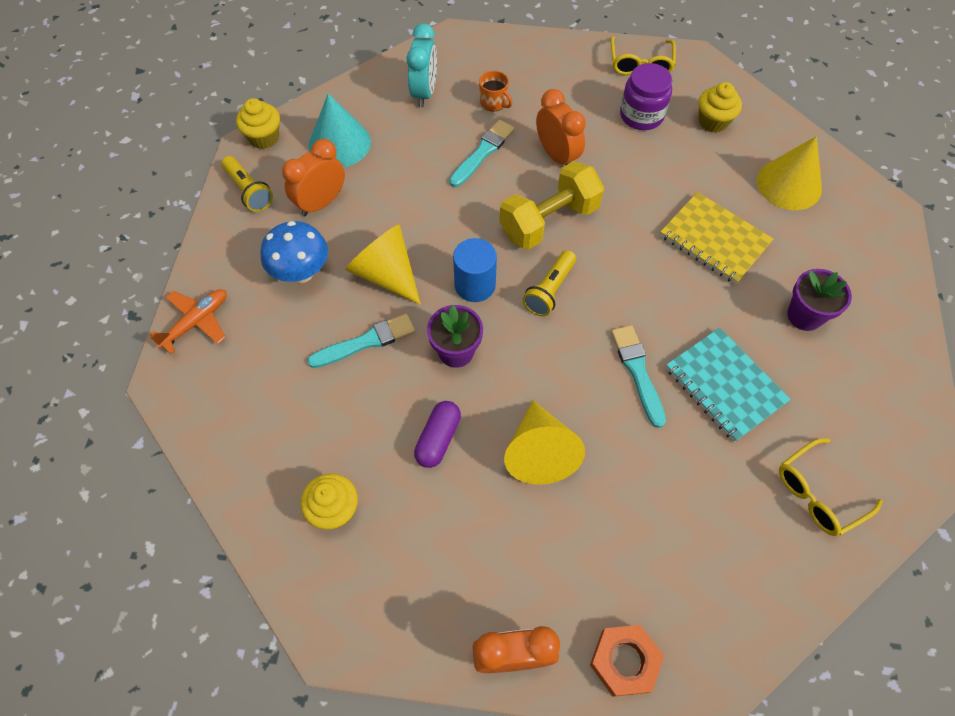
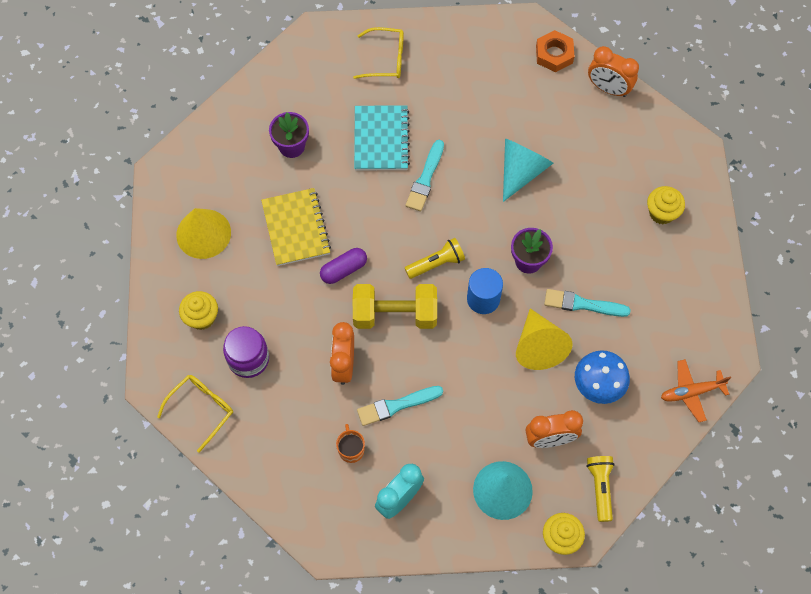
camera: 145 degrees left, 5 degrees up
purple capsule [414,401,461,468] -> purple capsule moved to [320,248,367,284]
yellow cone [504,400,585,485] -> turquoise cone [503,139,553,202]

